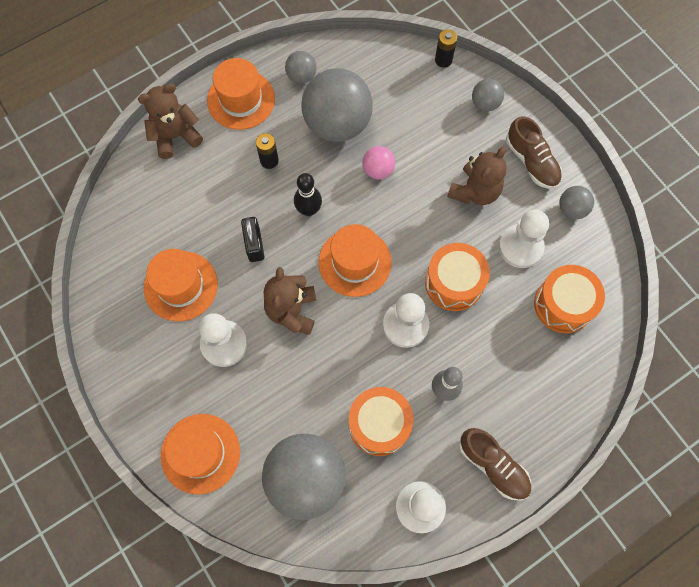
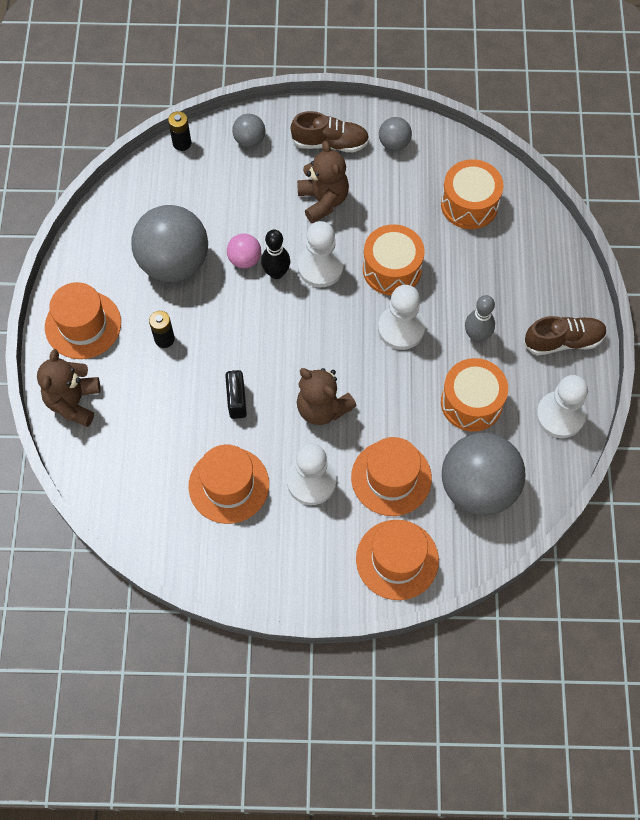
camera: 55 degrees left, 5 degrees down
black padlock [241,217,264,262] -> black padlock turned 60 degrees clockwise [225,370,247,419]
grey ball [285,51,317,84] -> none
black bowling pin [294,173,322,216] -> black bowling pin moved to [261,230,290,279]
orange hat [319,224,392,297] -> orange hat moved to [351,437,432,516]
white pawn [499,210,549,268] -> white pawn moved to [298,221,344,287]

